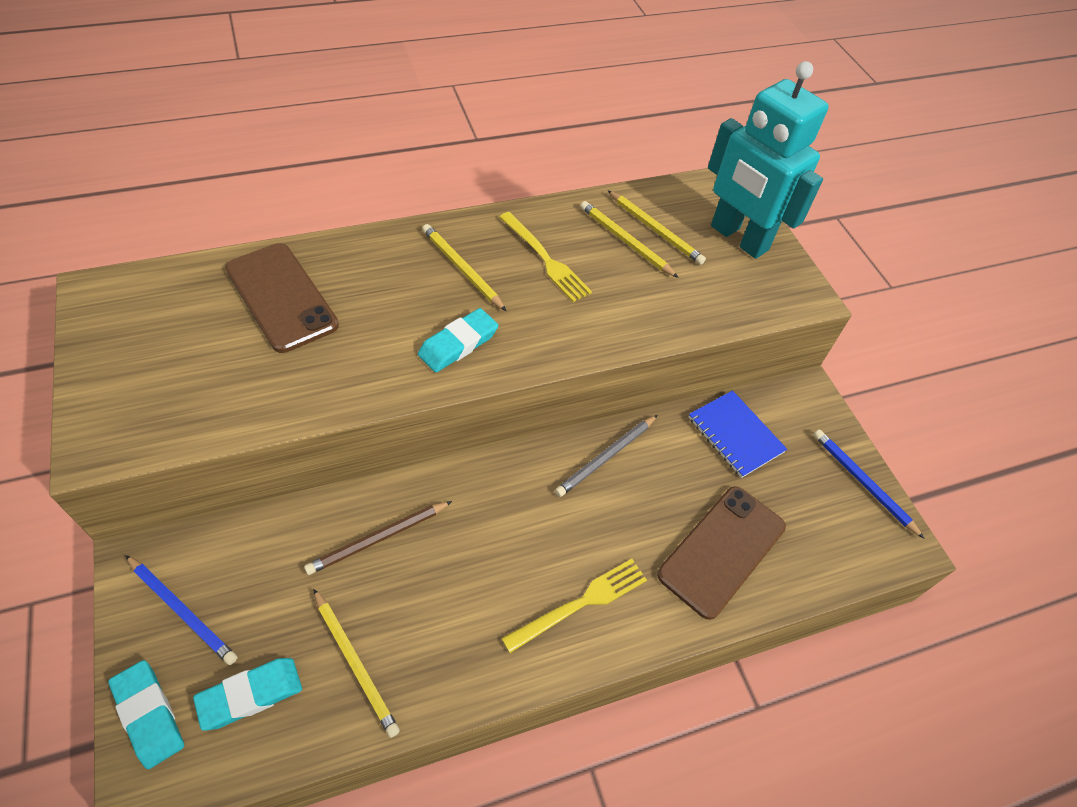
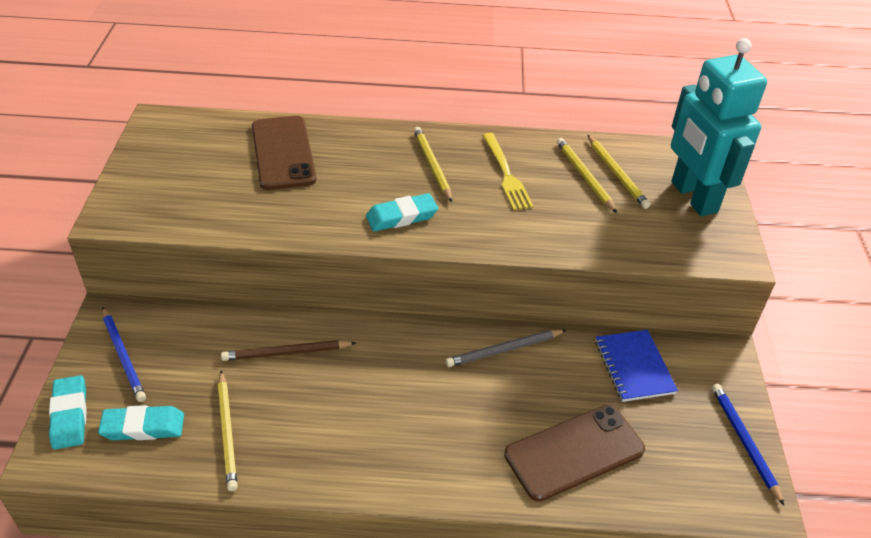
camera: 25 degrees right, 10 degrees down
yellow fork [501,559,647,653] -> none

